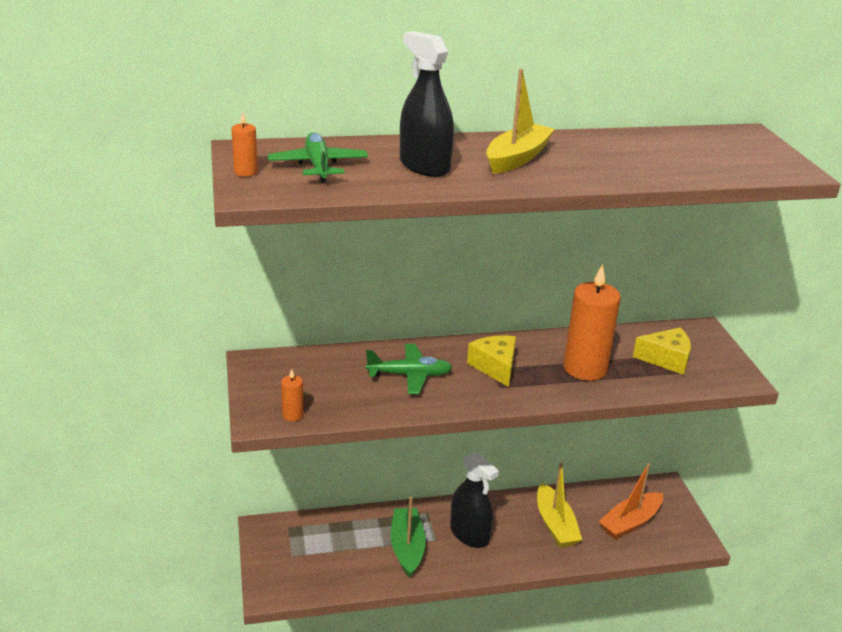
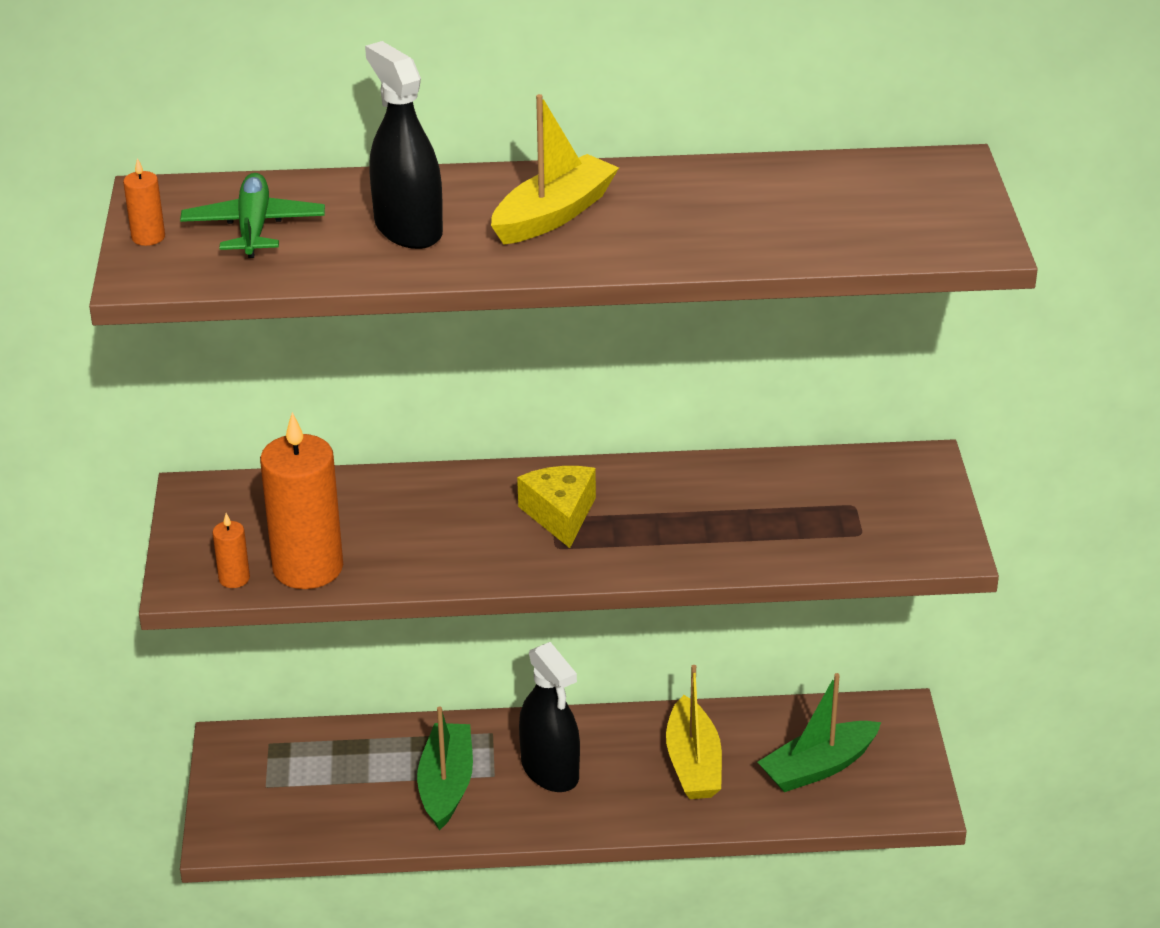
camera: 10 degrees right, 5 degrees up
green plane [366,344,452,394] -> none
orange candle [563,264,621,381] -> orange candle moved to [260,412,343,589]
orange boat [598,463,663,540] -> green boat [758,673,881,792]
yellow cheese [633,328,691,375] -> none

